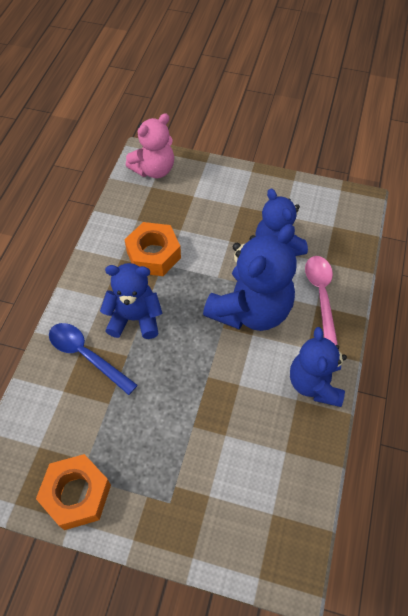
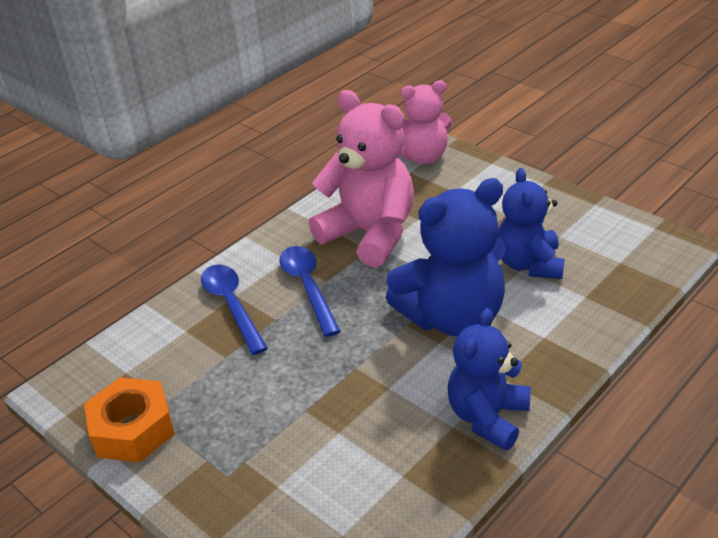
camera: 30 degrees right, 20 degrees down
blue teddy bear [100,263,162,339] -> blue spoon [279,246,341,337]
orange nut [124,222,181,276] -> pink teddy bear [309,90,414,267]
pink spoon [305,256,338,345] -> none

